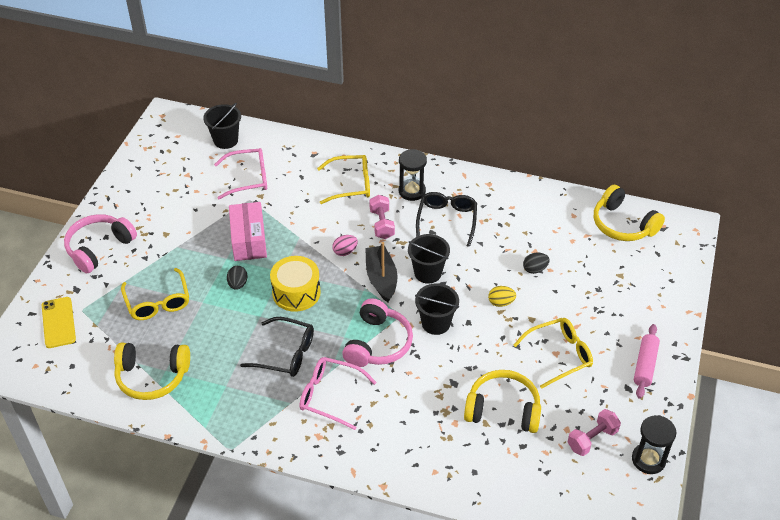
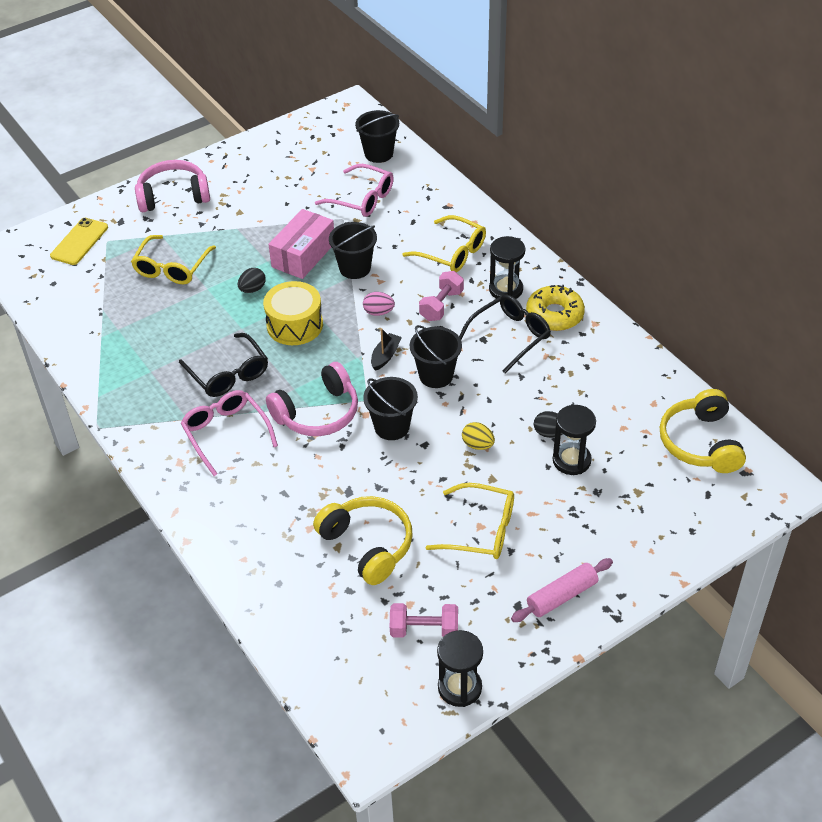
camera: 40 degrees right, 0 degrees up
yellow headphones [114,343,190,400] -> none
black boat [365,242,397,302] -> black boat [371,328,402,371], size x0.58
none -> black bucket [329,222,377,279]
none -> yellow donut [526,285,585,331]
none -> black hourglass [553,405,596,475]

